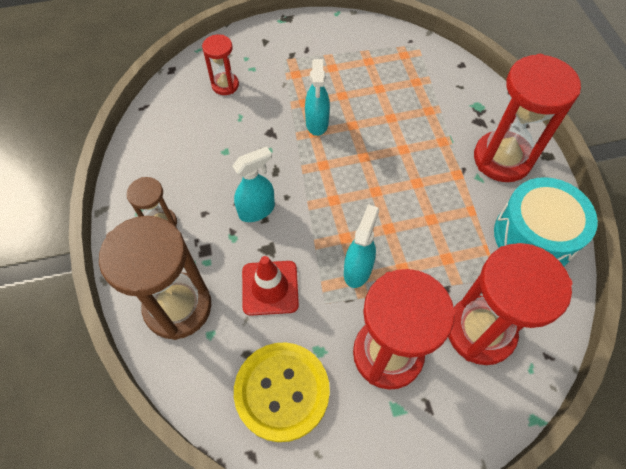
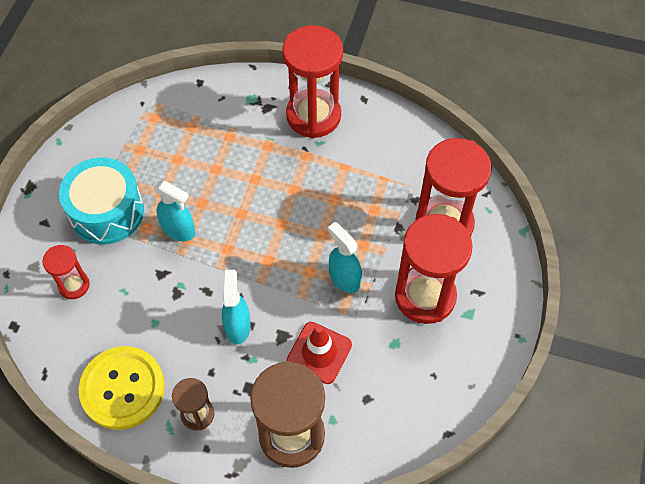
camera: 60 degrees left, 0 degrees up
yellow button [234,342,330,442] -> yellow button moved to [79,346,165,430]
turquoise drum [494,177,598,266] -> turquoise drum moved to [59,157,144,245]

